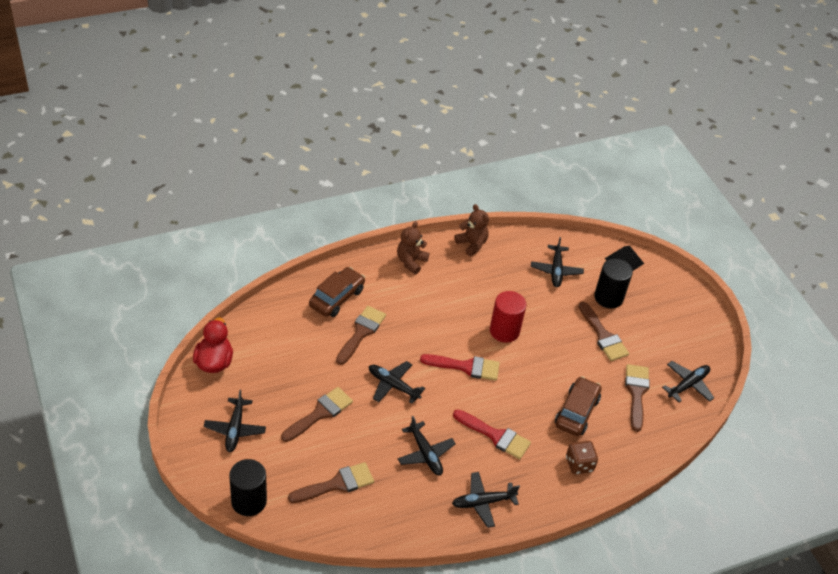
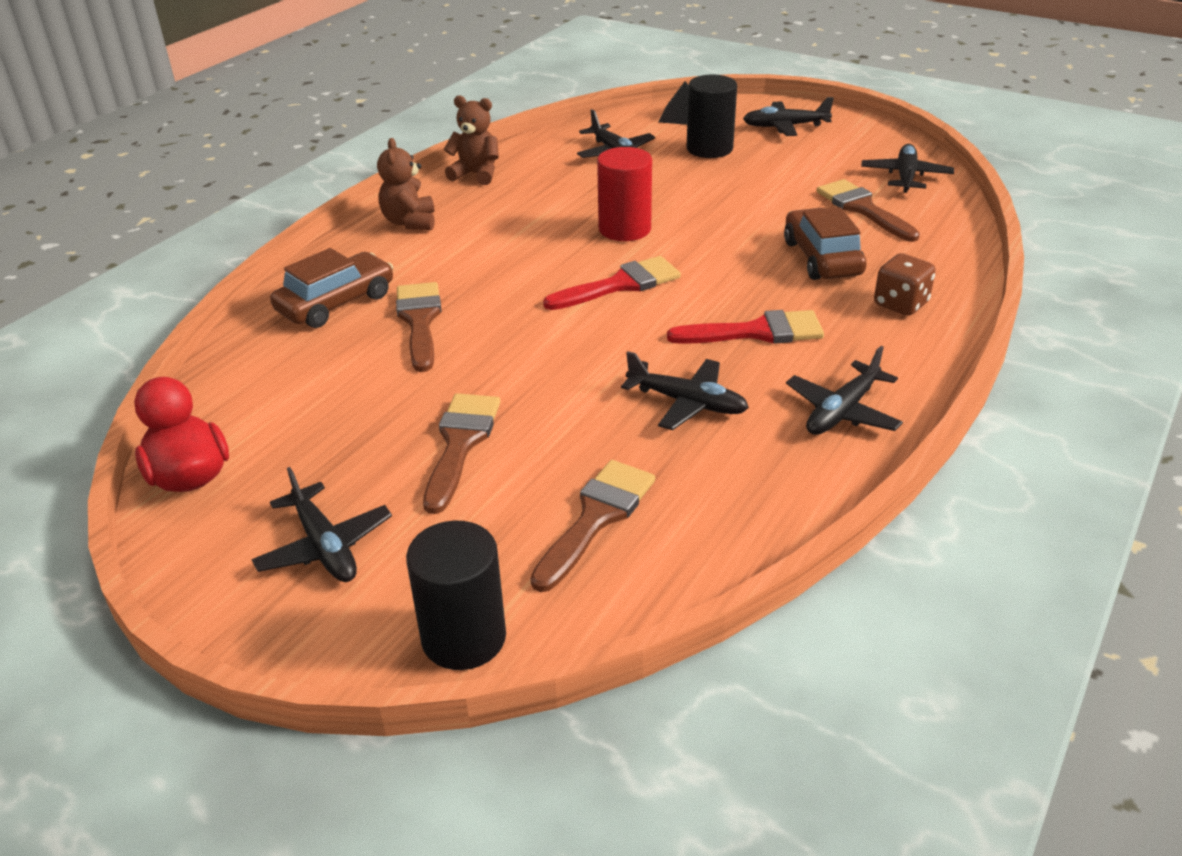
camera: 30 degrees left, 10 degrees down
brown car [309,267,365,317] -> brown car turned 45 degrees clockwise [270,248,393,328]
black plane [369,361,425,404] -> black plane moved to [743,97,834,136]
brown brush [578,302,629,361] -> none

